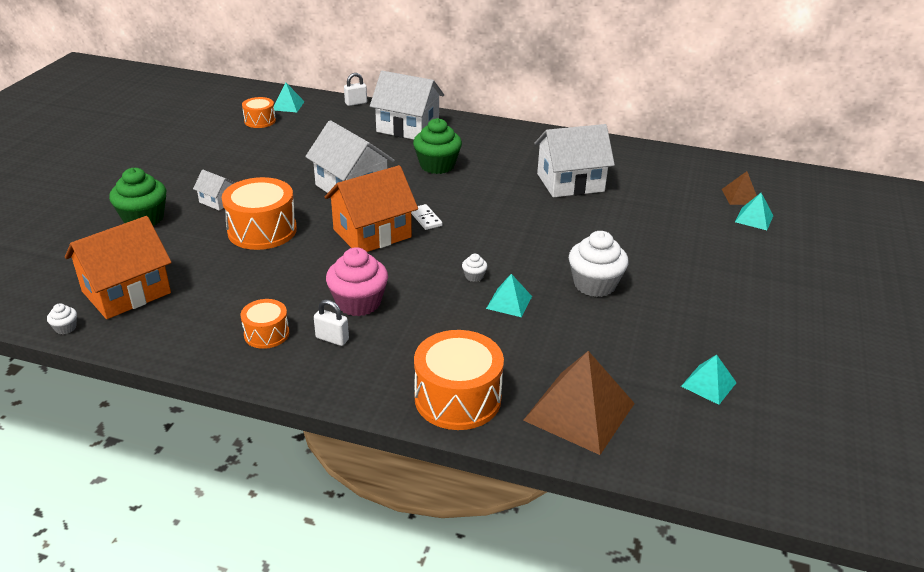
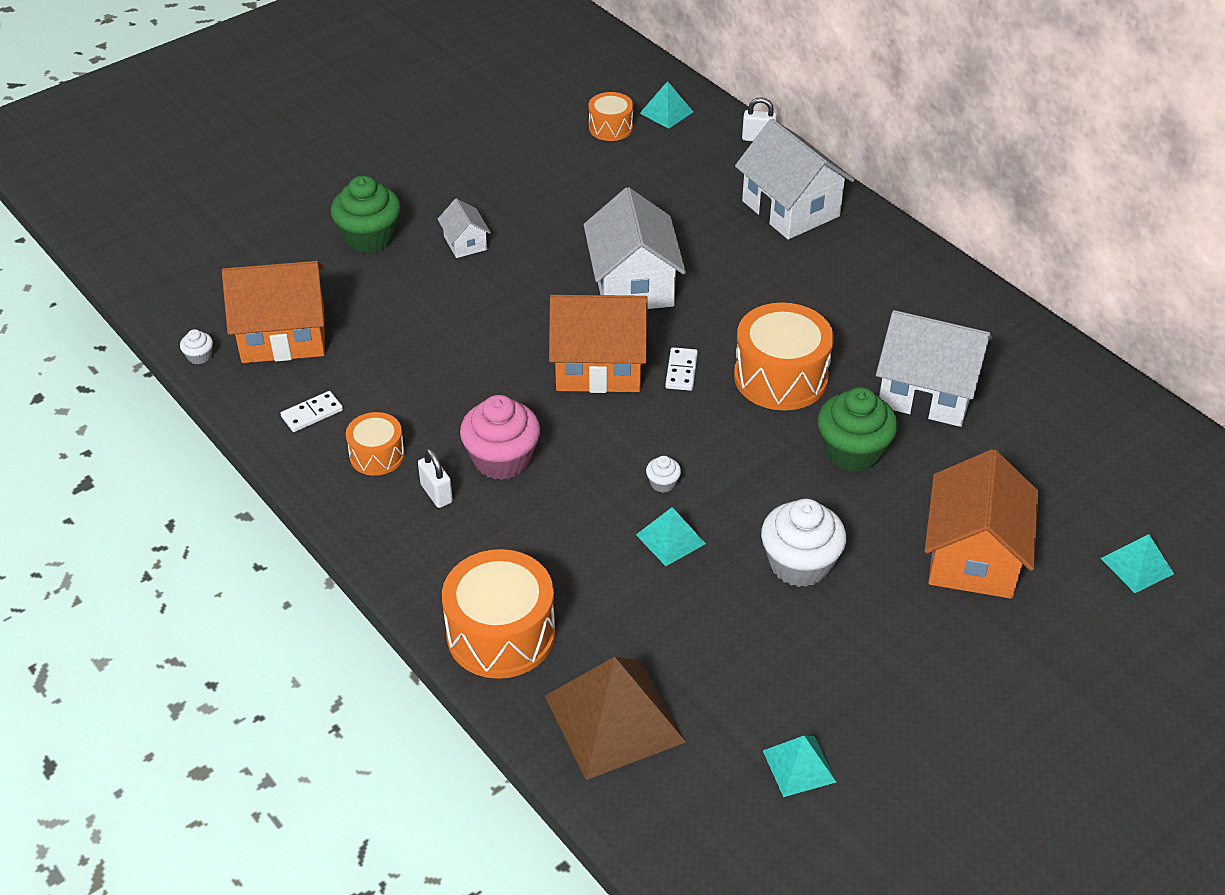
camera: 35 degrees right, 10 degrees up
orange drum [221,177,297,250] -> orange drum moved to [734,303,834,411]
green cupcake [413,118,462,174] -> green cupcake moved to [817,387,898,472]
brown pyramid [722,171,757,205] -> none
none -> white domino [281,391,343,432]
none -> orange house [925,449,1038,599]

